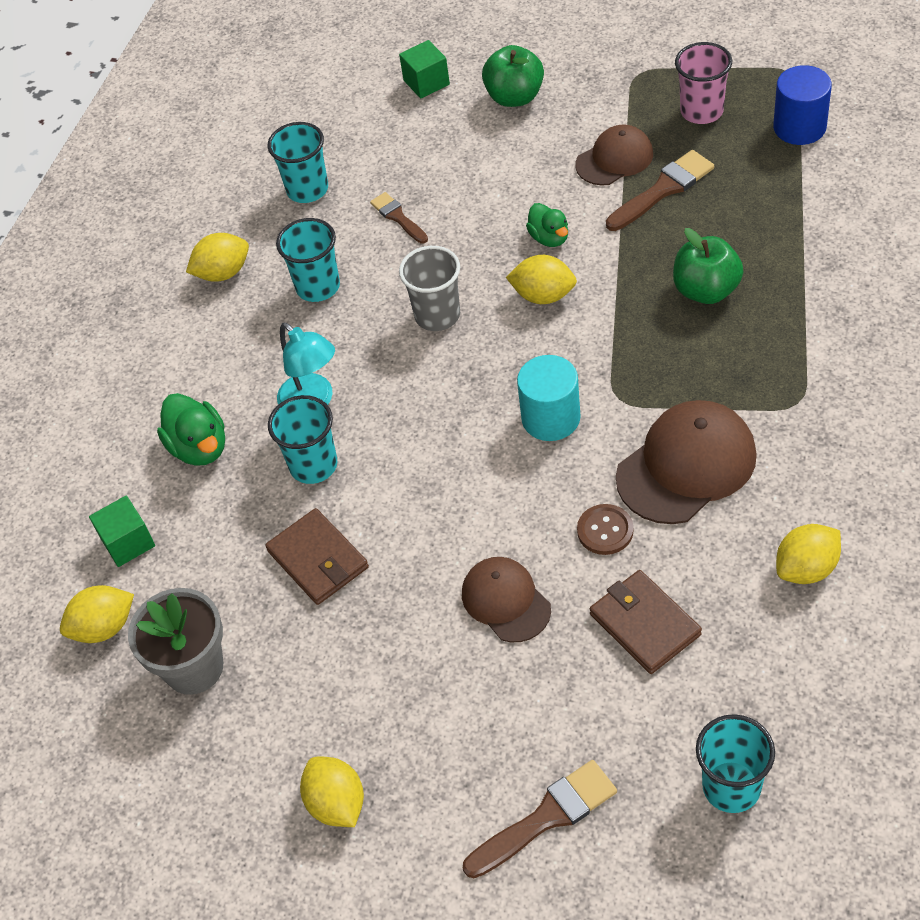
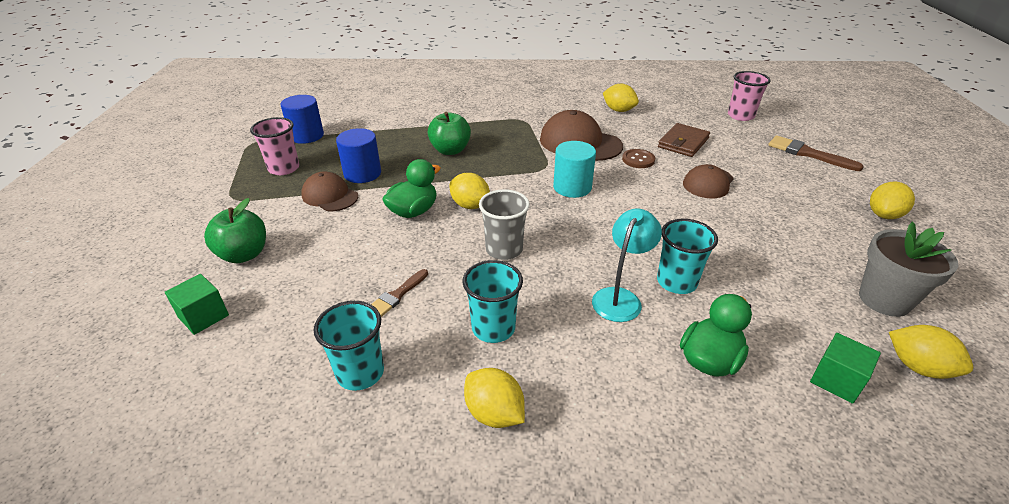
camera: 115 degrees left, 15 degrees down
brown wallet [265,508,369,605] -> none
yellow lemon [506,255,577,304] -> yellow lemon turned 45 degrees counterclockwise [450,173,490,209]
green duck [526,203,568,247] -> green duck [382,159,441,218], size x1.51
brown brush [606,150,714,231] -> blue cylinder [336,128,381,183]
turquoise cup [696,714,775,813] -> pink cup [728,71,771,121]

